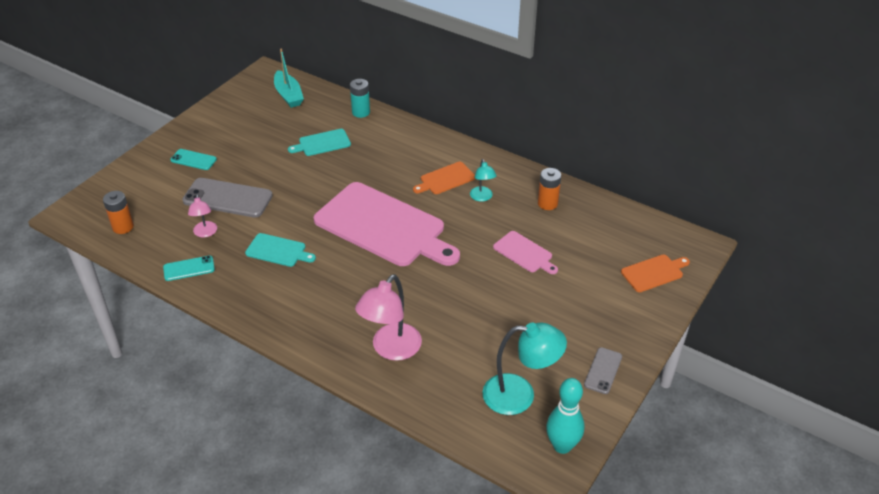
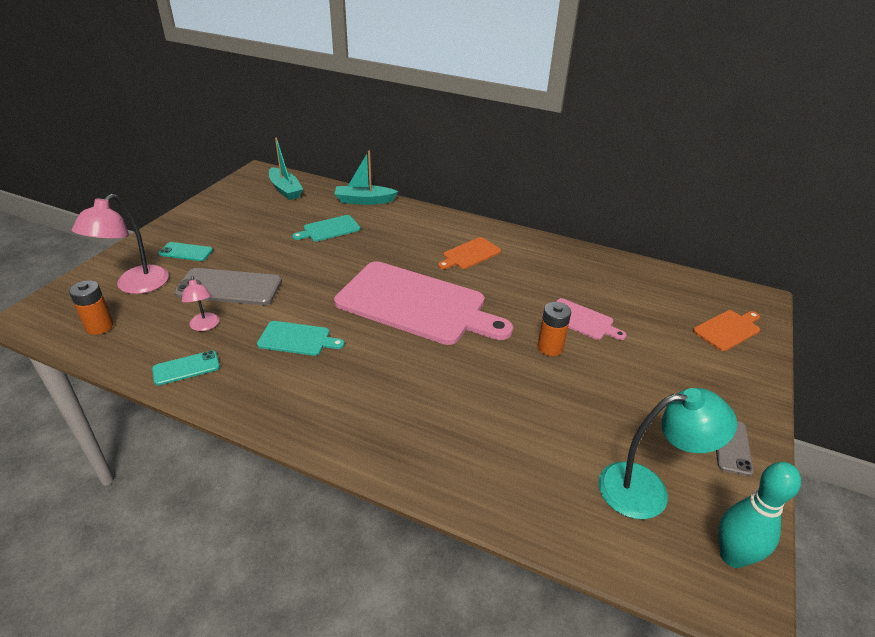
camera: 10 degrees left, 5 degrees down
turquoise battery [350,79,370,118] -> turquoise boat [335,151,398,205]
pink lamp [355,274,422,361] -> pink lamp moved to [72,194,169,294]
turquoise lamp [470,159,496,202] -> none
orange battery [538,168,561,210] -> orange battery moved to [538,302,571,356]

